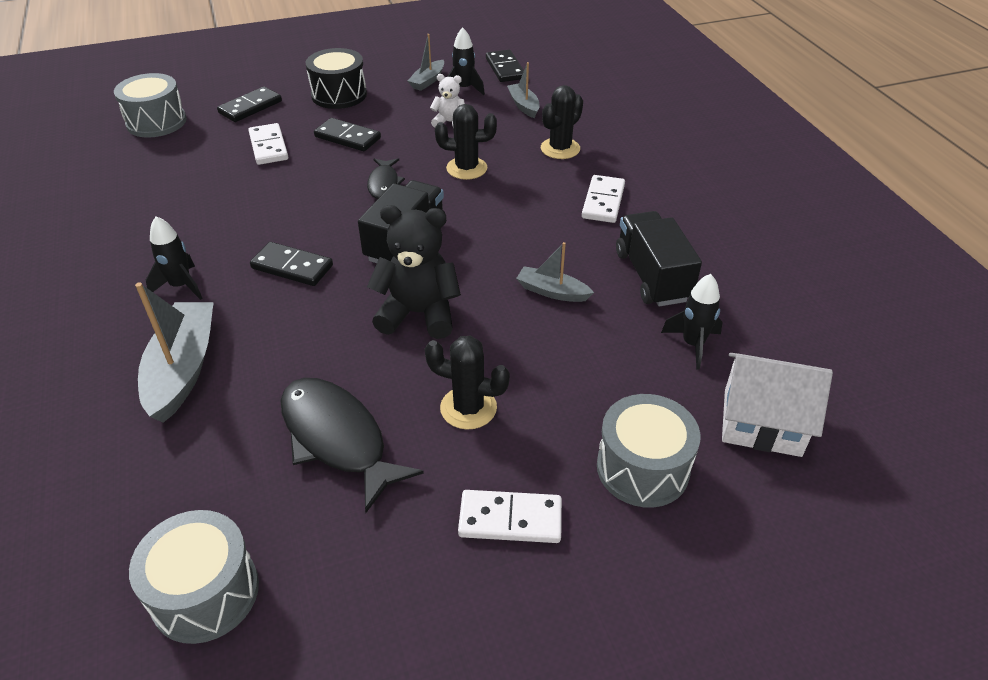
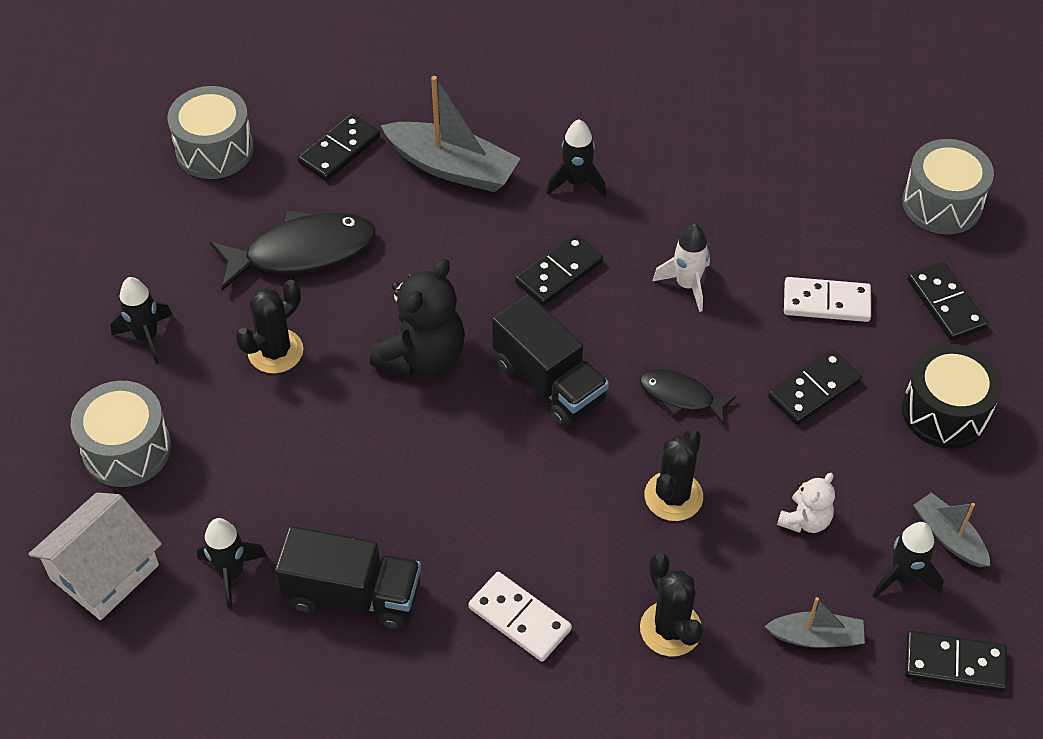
camera: 115 degrees right, 10 degrees up
white domino [458,490,562,543] -> black rocket [110,277,172,364]
grey boat [516,242,594,302] -> none
none -> black domino [298,113,380,181]
none -> white rocket [653,224,710,312]

